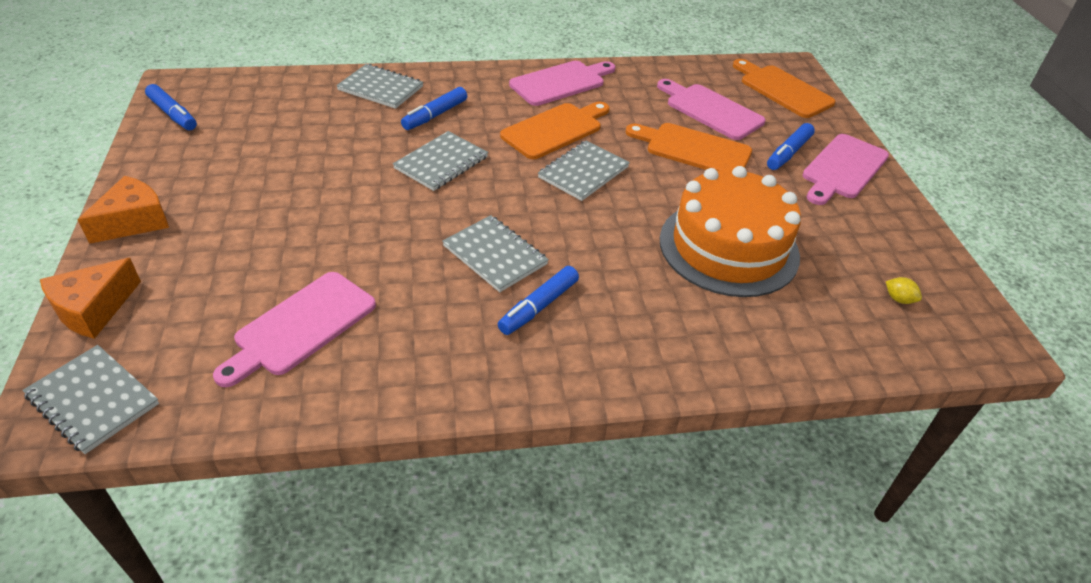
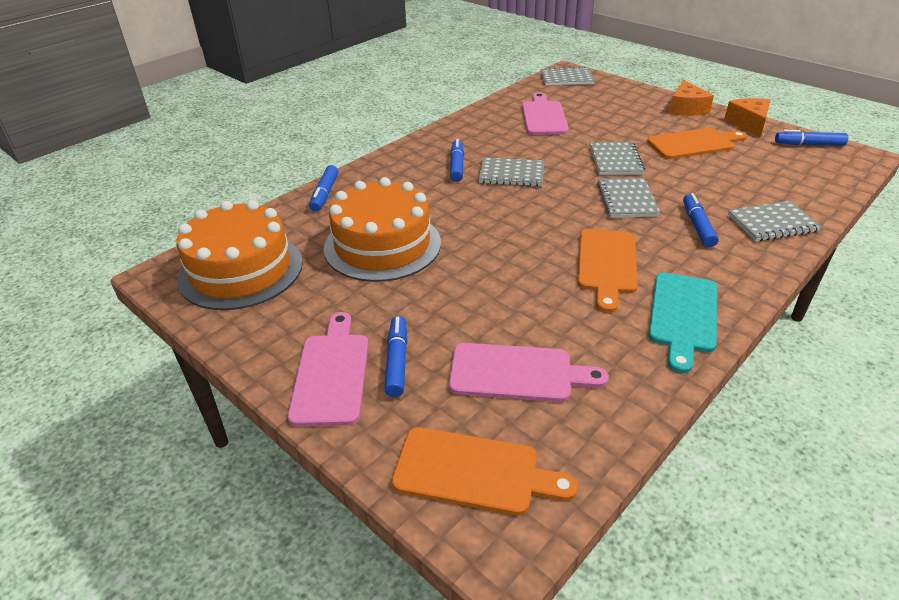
camera: 145 degrees right, 5 degrees down
orange cheese [40,258,141,339] -> orange cheese moved to [724,98,770,137]
pink cutting board [509,61,615,106] -> turquoise cutting board [649,273,717,373]
grey notebook [538,140,630,201] -> grey notebook moved to [590,142,645,175]
orange cutting board [626,123,752,171] -> orange cutting board moved to [647,128,747,159]
yellow lemon [886,277,922,304] -> orange cake [177,200,303,310]
none -> blue marker [309,165,338,212]

